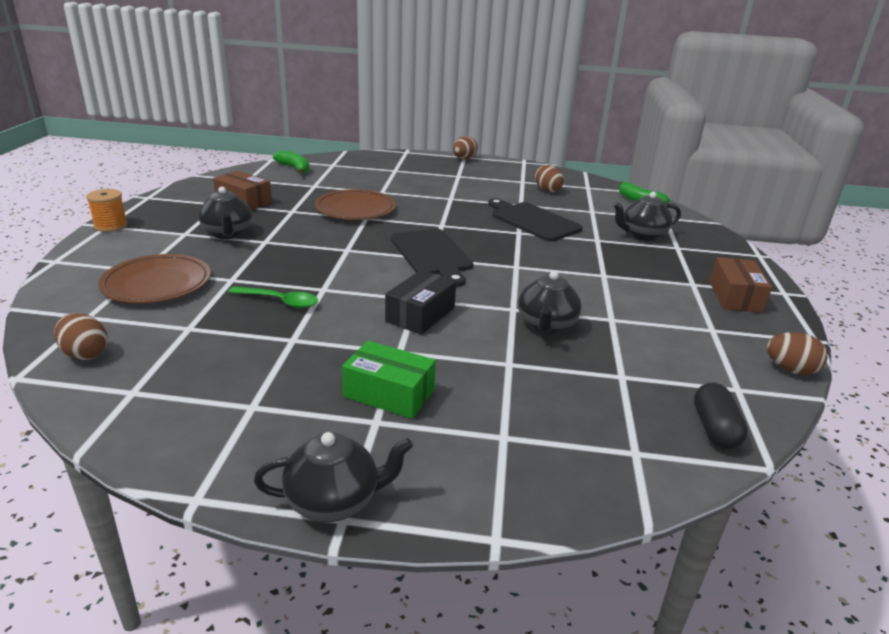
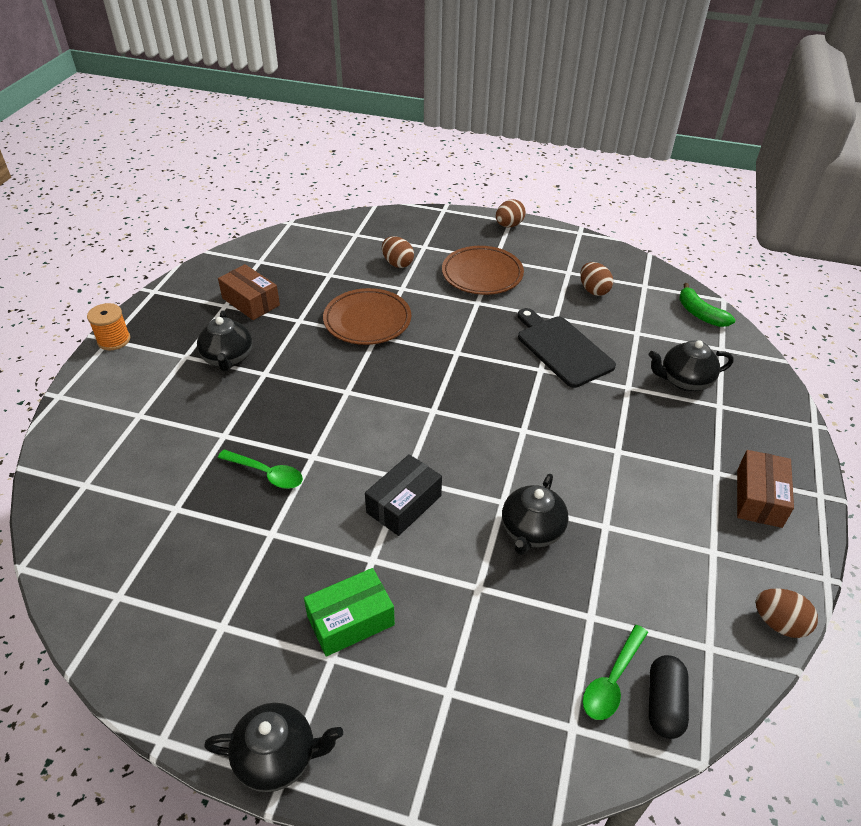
camera: 10 degrees right, 15 degrees up
brown egg [54,313,107,360] -> brown egg moved to [382,237,414,268]
brown plate [98,254,211,304] -> brown plate moved to [442,246,524,295]
green banana [273,150,309,174] -> none
green box [342,341,436,419] -> green box turned 60 degrees counterclockwise [304,568,395,657]
black cutting board [391,229,473,287] -> none
none -> green spoon [583,625,648,720]

